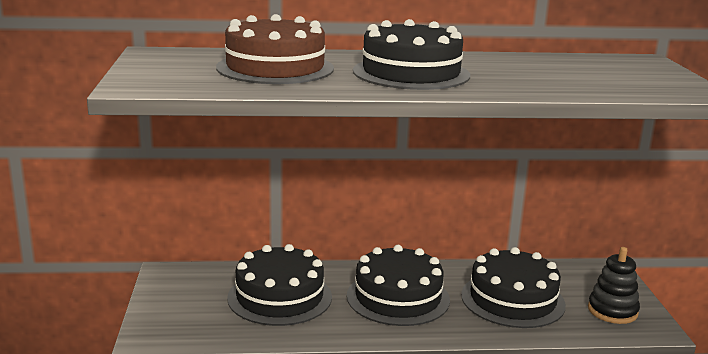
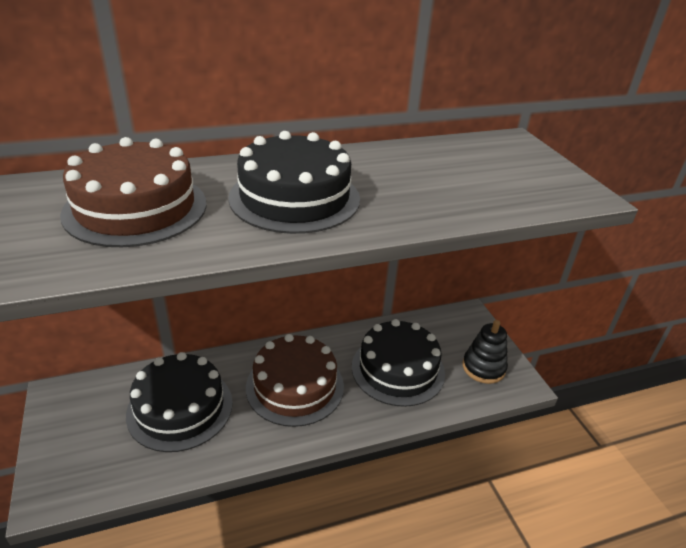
camera: 15 degrees left, 15 degrees up
black cake [347,245,450,326] -> brown cake [246,334,344,427]

